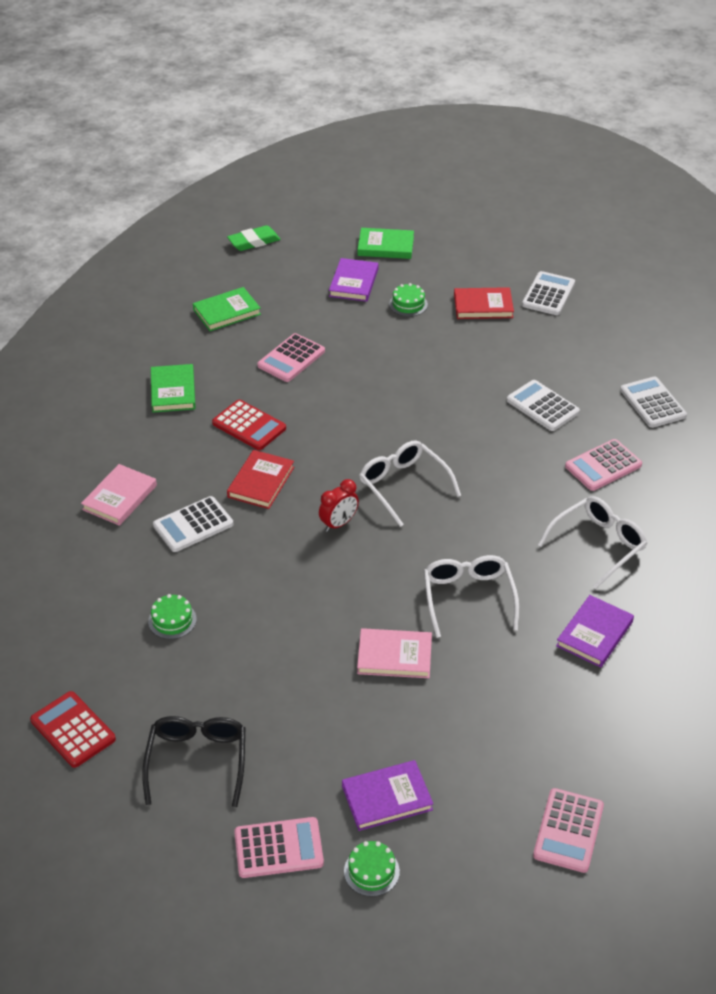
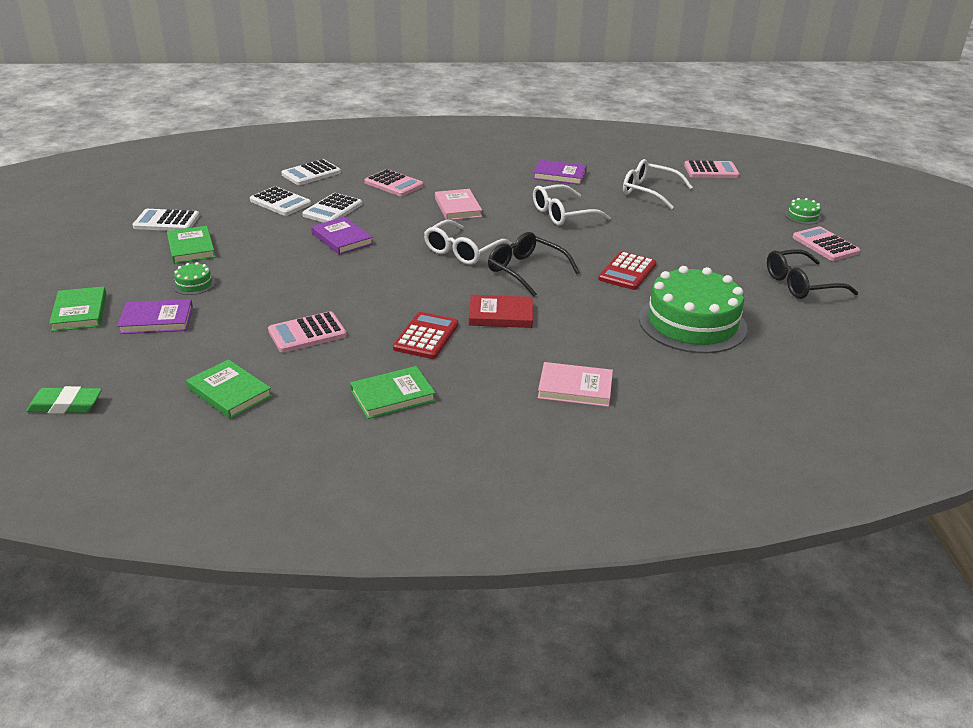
camera: 110 degrees left, 10 degrees down
red calculator [30,691,116,768] -> red calculator moved to [598,251,656,290]
green cake [148,594,197,639] -> green cake [639,266,747,353], size x2.47
white calculator [153,496,233,552] -> white calculator moved to [250,186,311,216]
green eraser [227,225,280,251] -> green eraser turned 45 degrees counterclockwise [26,386,102,414]
pink calculator [257,333,325,382] -> pink calculator turned 135 degrees clockwise [268,311,347,353]
red clock [319,479,359,532] -> black glasses [488,232,579,297]
purple book [342,760,433,831] -> purple book moved to [311,217,373,255]
pink book [357,628,432,678] -> pink book moved to [435,189,482,220]
red book [454,287,514,319] -> green book [167,226,215,264]
white glasses [538,496,647,589] -> white glasses moved to [623,159,693,210]

